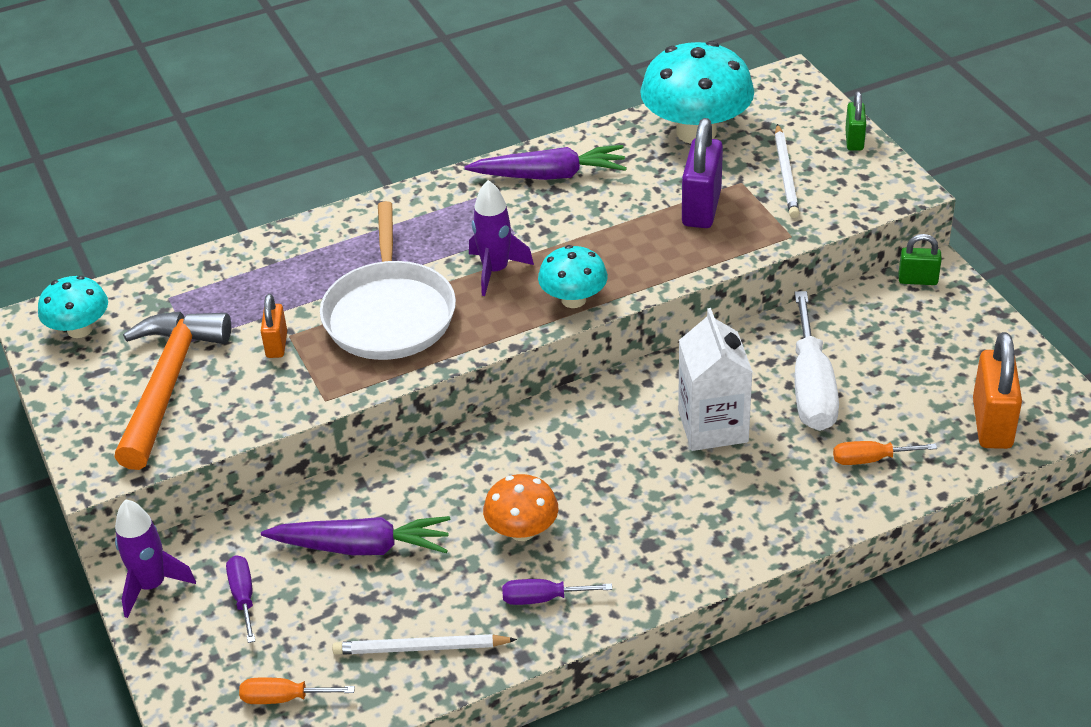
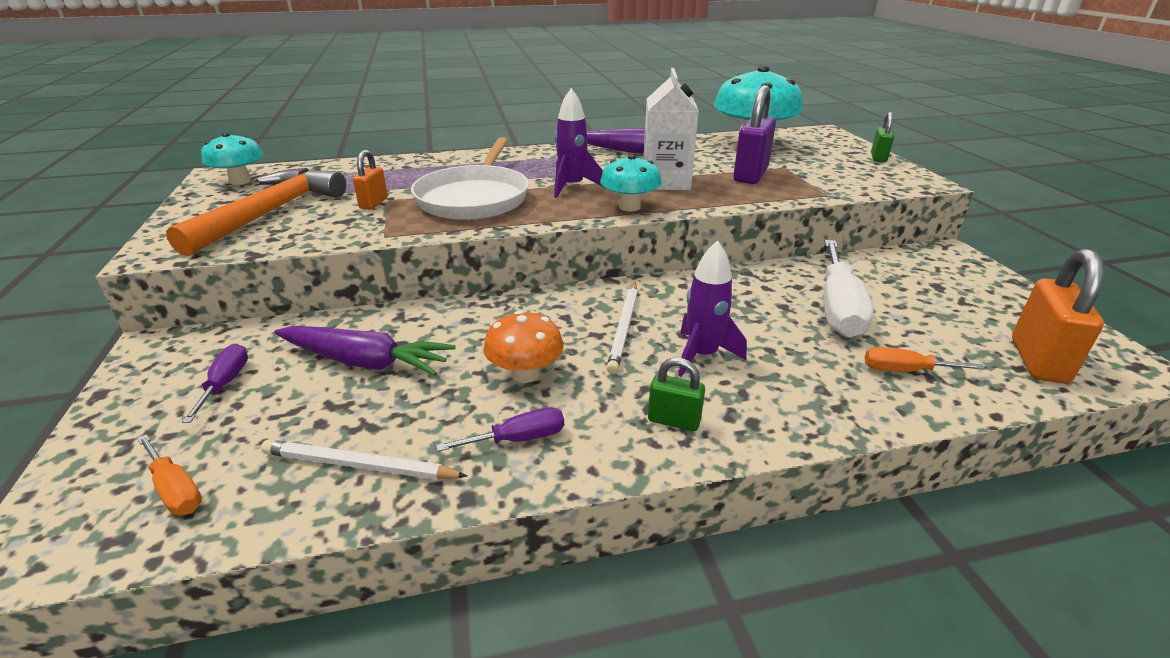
camera: 10 degrees right, 10 degrees down
purple rocket [115,500,196,618] -> purple rocket moved to [678,240,747,377]
orange screwdriver [239,678,355,704] -> orange screwdriver turned 150 degrees counterclockwise [137,434,202,515]
purple screwdriver [502,579,612,605] -> purple screwdriver turned 150 degrees clockwise [436,408,564,452]
white carton [678,308,753,451] -> white carton moved to [643,68,699,190]
white pencil [775,124,800,218] -> white pencil moved to [606,283,638,374]
green padlock [898,234,942,285] -> green padlock moved to [648,358,705,431]

